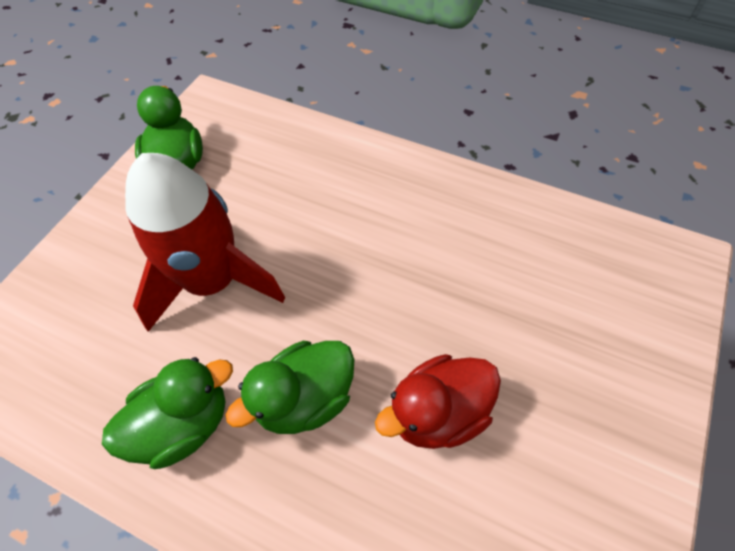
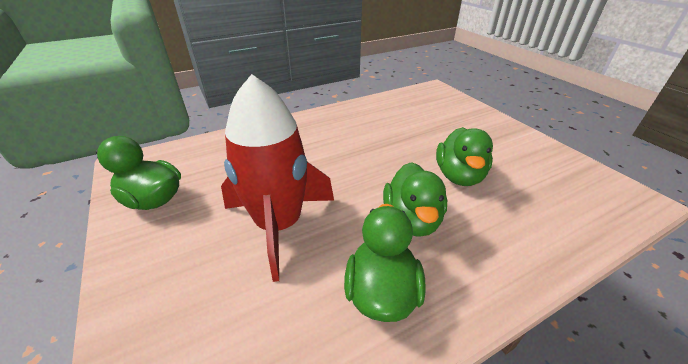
camera: 55 degrees left, 20 degrees down
red duck [375,354,501,449] -> green duck [436,127,493,186]

